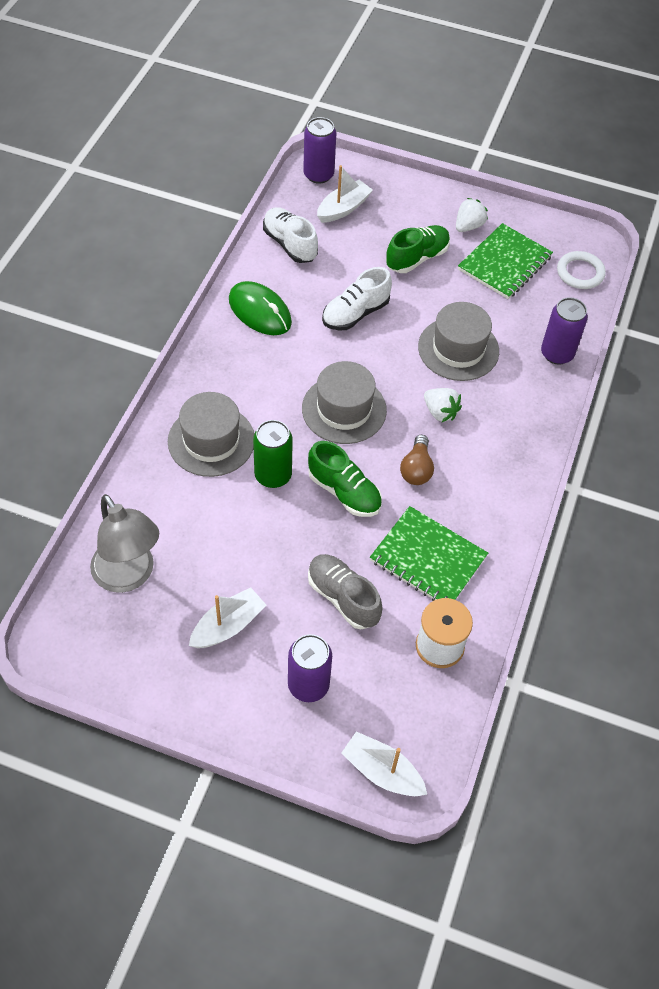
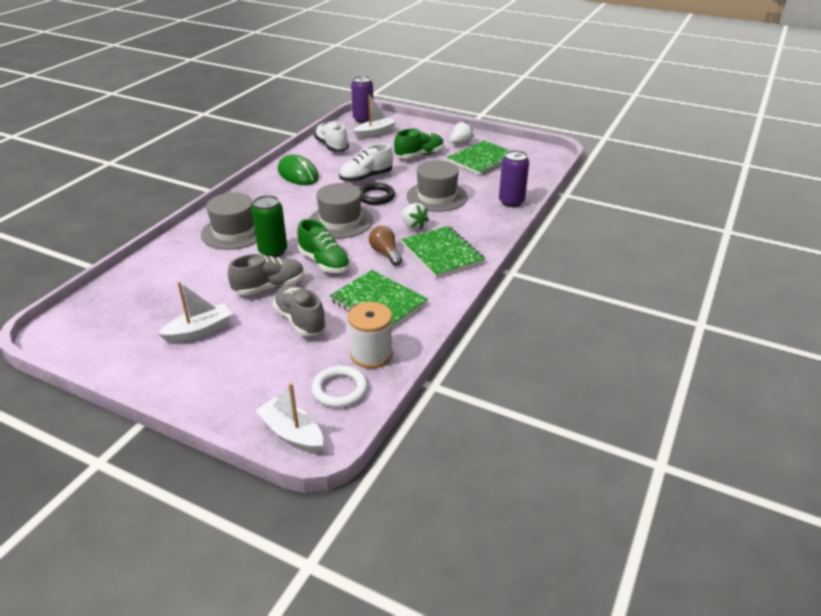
camera: 10 degrees right, 20 degrees down
grey lamp [90,494,159,593] -> none
purple can [288,634,332,702] -> none
brown light bulb [400,435,434,485] -> brown light bulb turned 135 degrees clockwise [369,226,402,266]
white ring [557,251,606,289] -> white ring moved to [312,366,368,408]
none -> grey shoe [228,254,304,295]
none -> black ring [359,183,395,205]
none -> green notebook [401,226,485,278]

